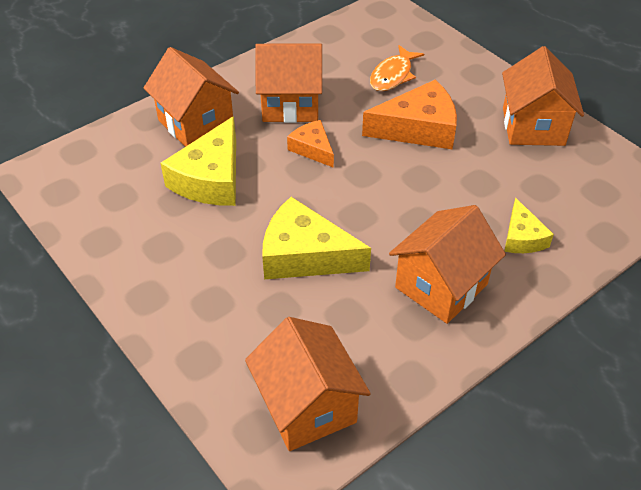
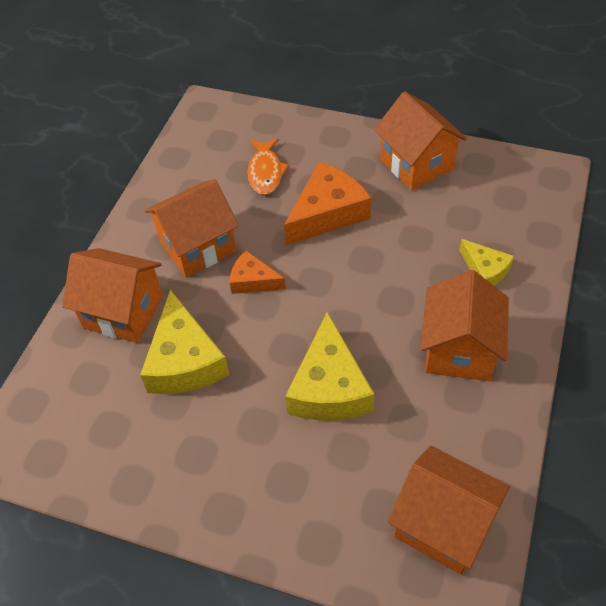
camera: 30 degrees left, 5 degrees up
yellow cheese [262,197,371,279] -> yellow cheese turned 75 degrees counterclockwise [285,312,374,421]

